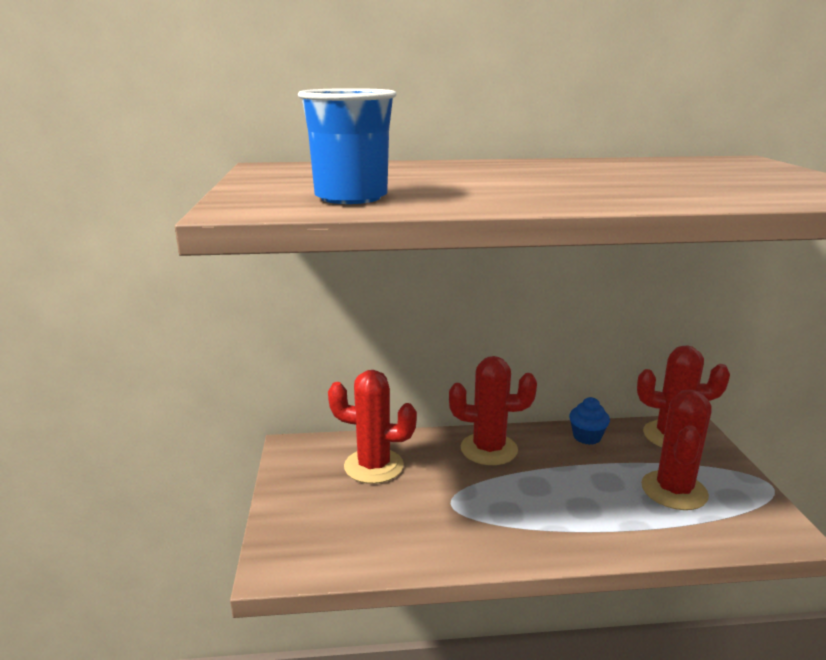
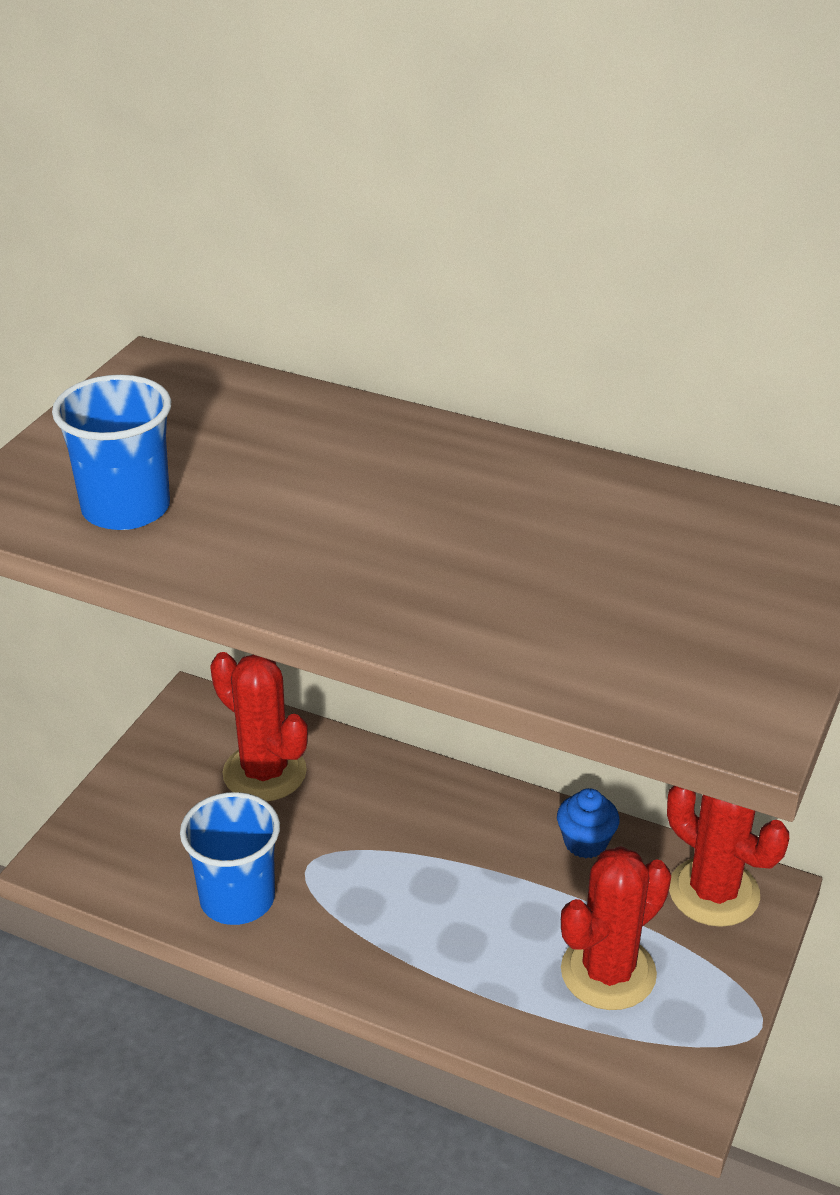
camera: 30 degrees right, 15 degrees up
red cactus [449,356,537,465] -> none
none -> blue cup [180,792,280,925]

